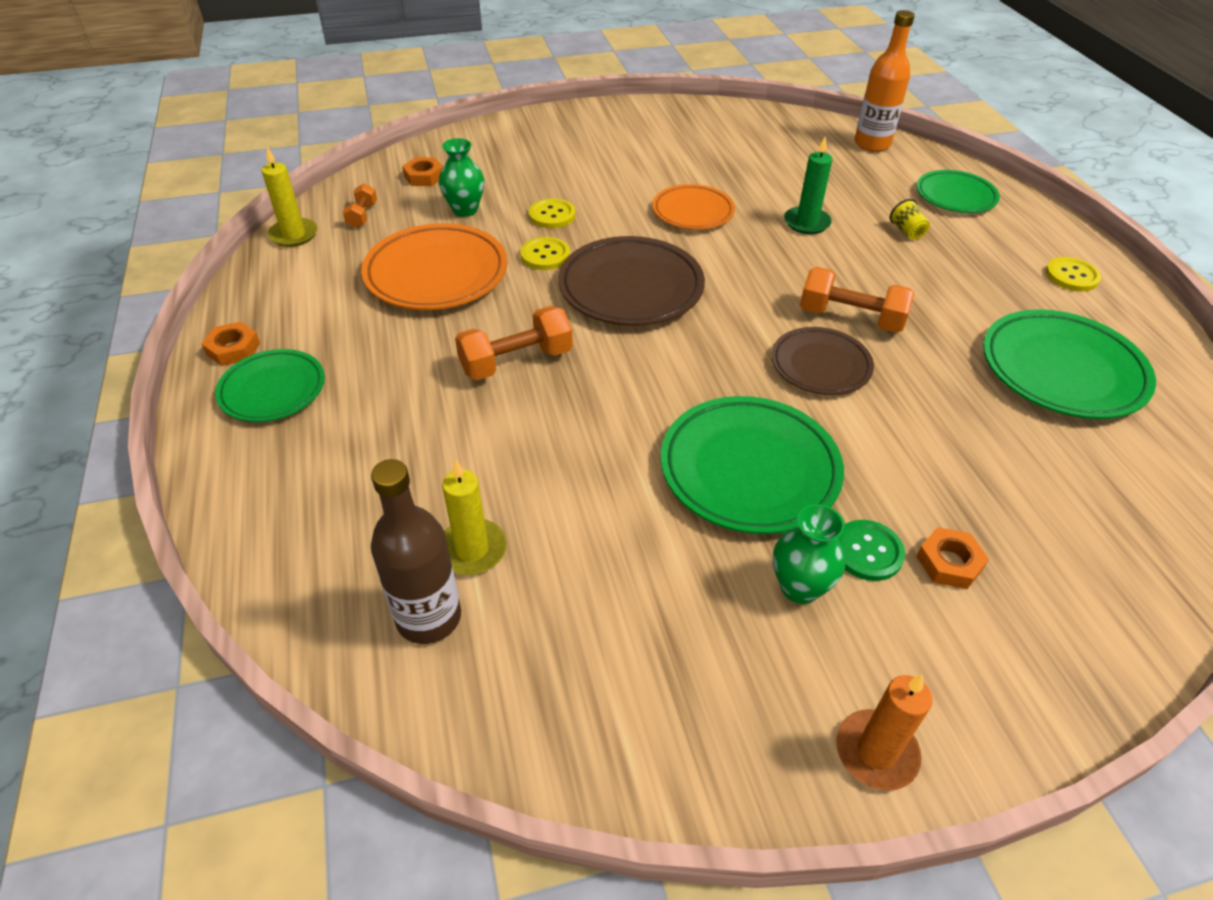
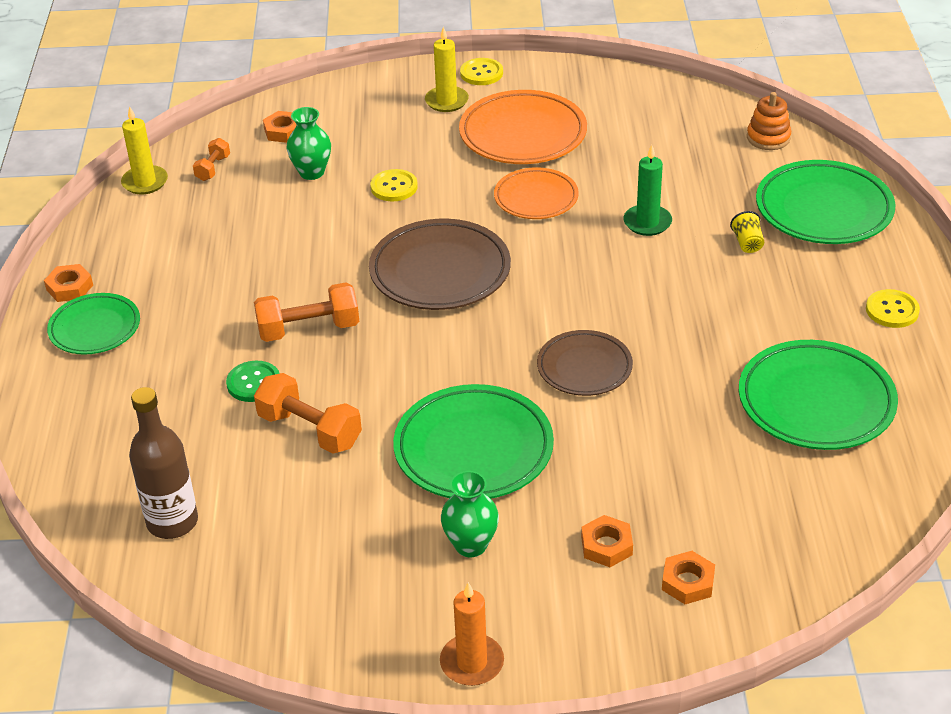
camera: 15 degrees right, 5 degrees down
orange plate [361,223,508,310] -> orange plate moved to [459,90,587,164]
yellow candle [442,460,507,575] -> yellow candle moved to [425,27,469,112]
yellow button [520,237,570,270] -> yellow button moved to [460,58,503,85]
orange dumbbell [800,267,915,333] -> orange dumbbell moved to [254,373,362,454]
green button [837,520,905,581] -> green button moved to [226,361,280,402]
orange bottle [854,10,915,152] -> orange stacking toy [747,92,791,150]
green plate [917,170,1000,213] -> green plate [756,160,896,244], size x1.59
none -> orange nut [662,551,715,604]

